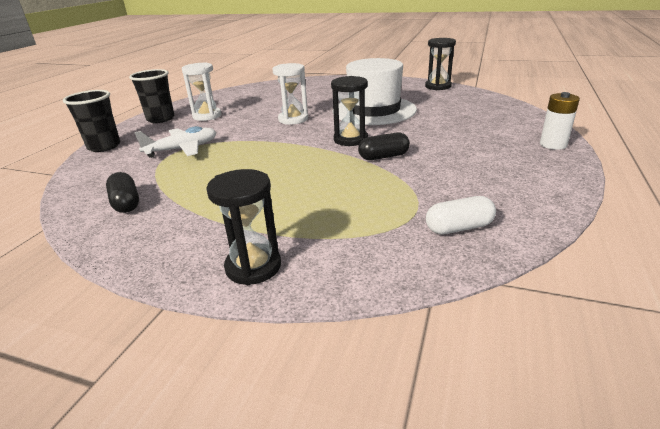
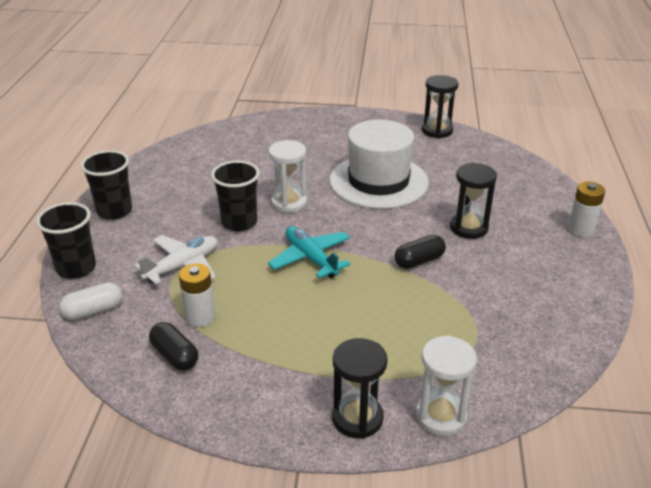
camera: 15 degrees left, 5 degrees up
white hourglass [182,62,222,121] -> white hourglass moved to [415,335,477,436]
black hourglass [331,76,368,146] -> black hourglass moved to [450,163,497,239]
white capsule [426,196,496,234] -> white capsule moved to [59,282,122,320]
none -> white battery [179,263,215,327]
none -> black cup [211,161,260,231]
none -> turquoise plane [268,226,350,278]

